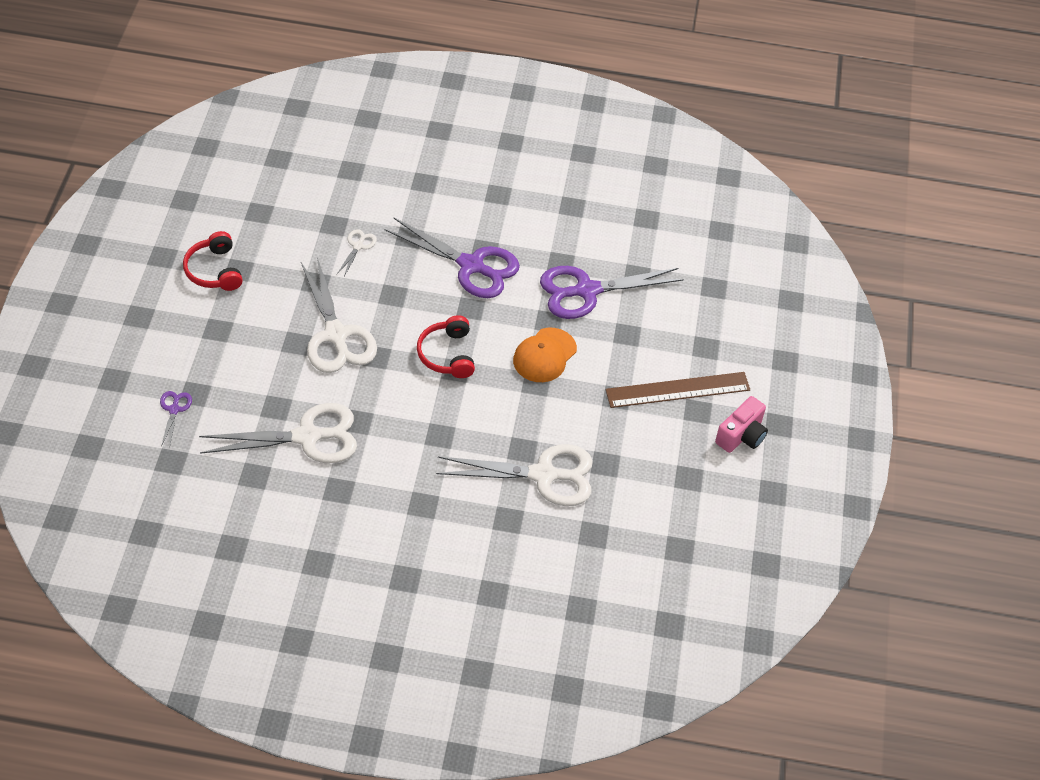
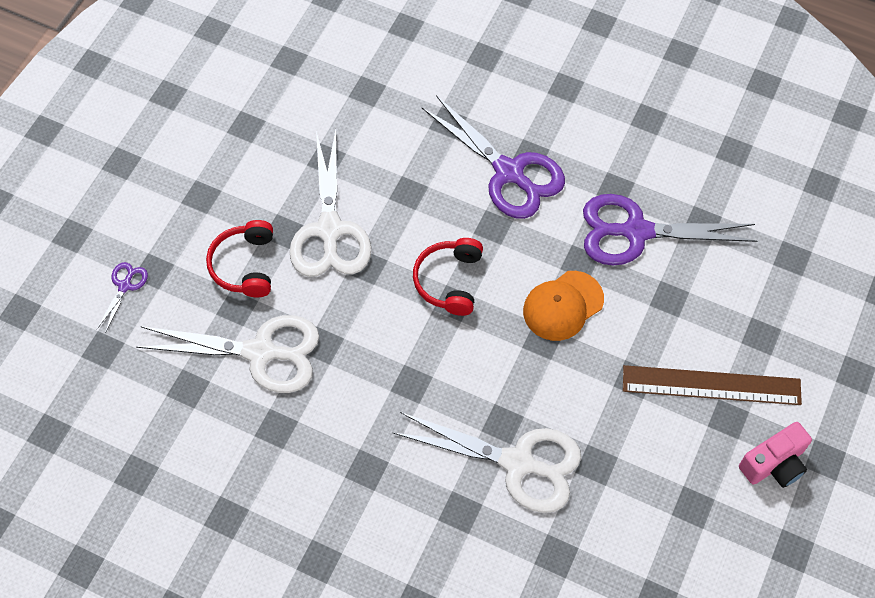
camera: 20 degrees right, 10 degrees up
red headphones [183,231,243,291] -> red headphones moved to [206,220,273,298]
white scissors [337,229,377,276] -> none

